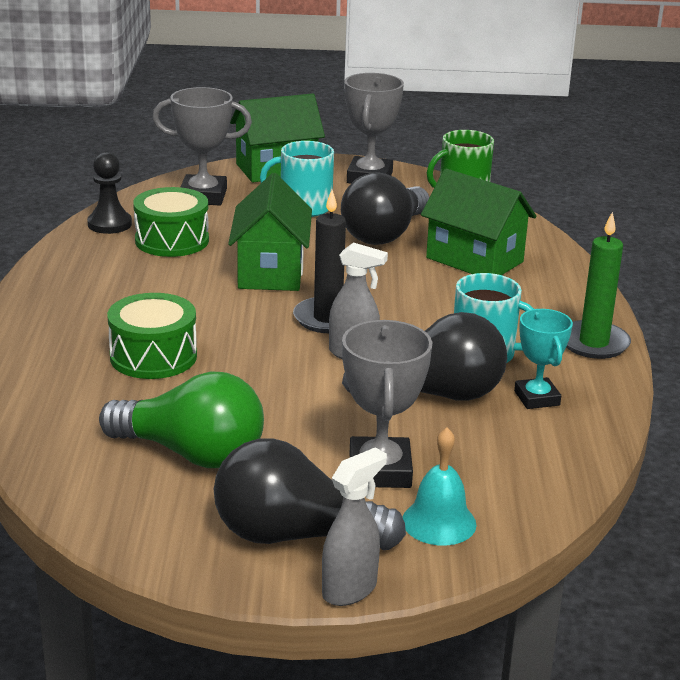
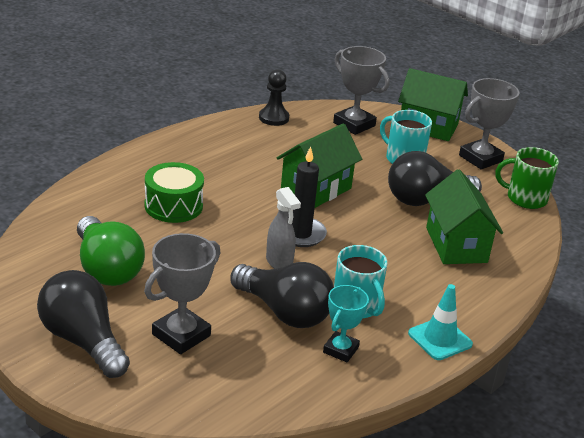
camera: 40 degrees right, 5 degrees up
green drum [133,187,209,257] -> none
grey spray bottle [322,447,387,606] -> none
turquoise bell [402,428,476,546] -> none
green candle [566,212,631,359] -> turquoise traffic cone [408,284,473,360]

